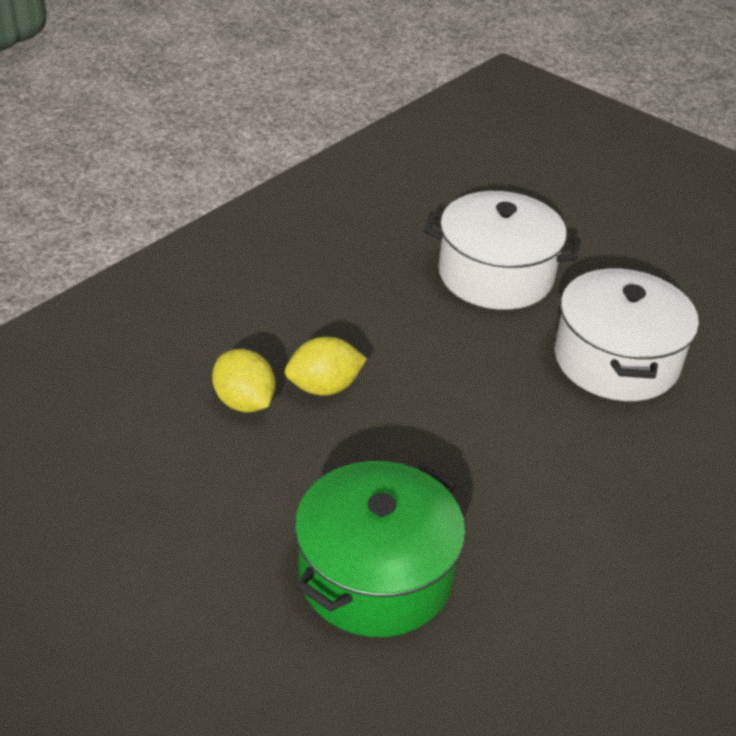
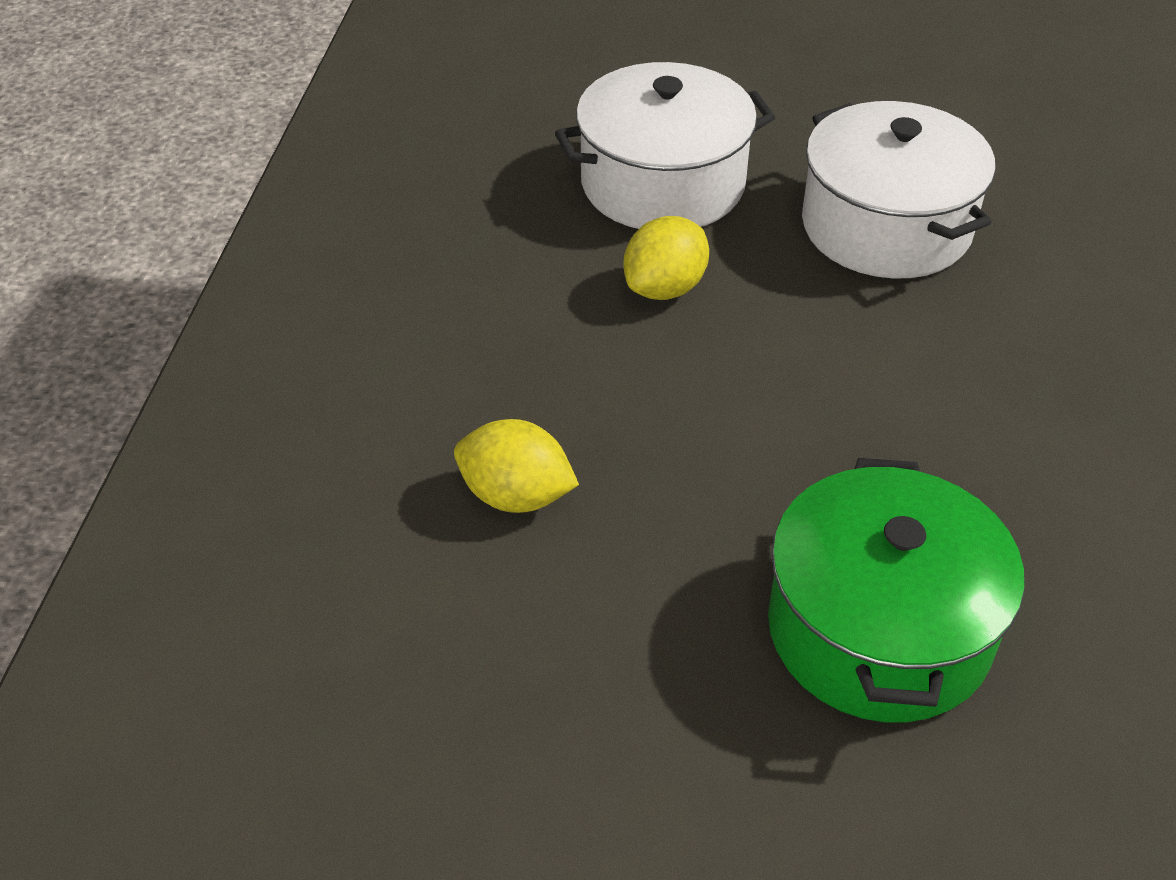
camera: 30 degrees left, 5 degrees up
yellow lemon [285,337,367,396] -> yellow lemon moved to [623,216,709,300]

